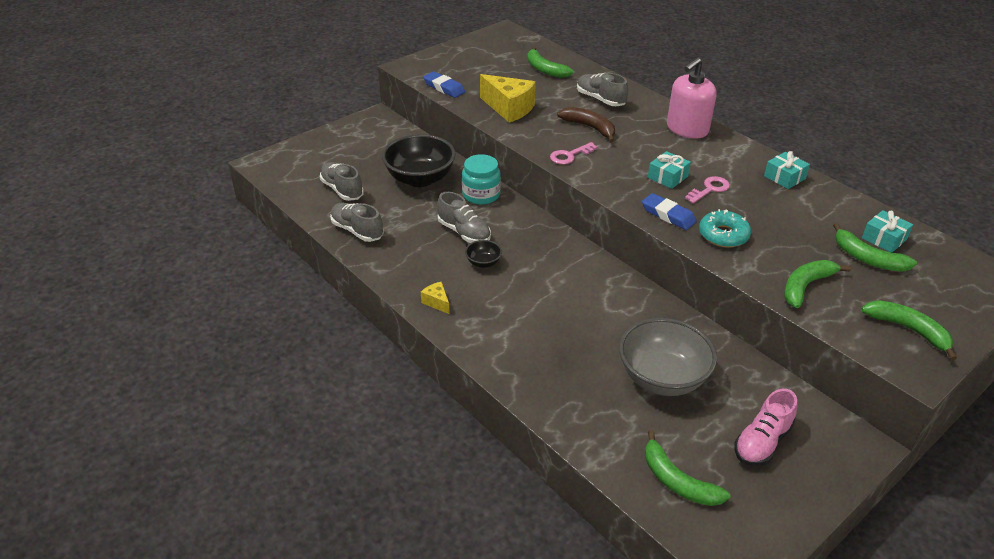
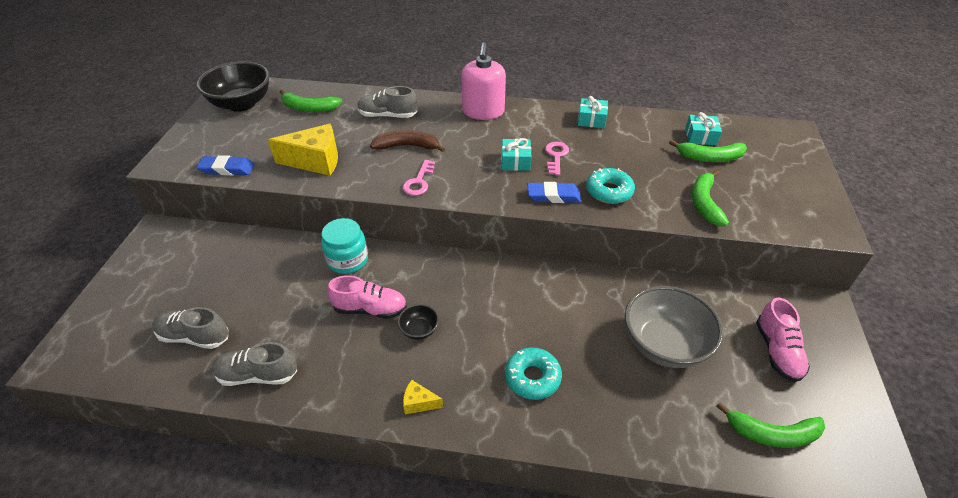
camera: 40 degrees left, 5 degrees up
black bowl [382,134,456,187] -> black bowl moved to [196,61,270,112]
grey shoe [437,192,491,243] -> pink shoe [327,275,407,319]
green banana [861,300,957,360] -> none
none -> turquoise donut [505,347,562,400]

